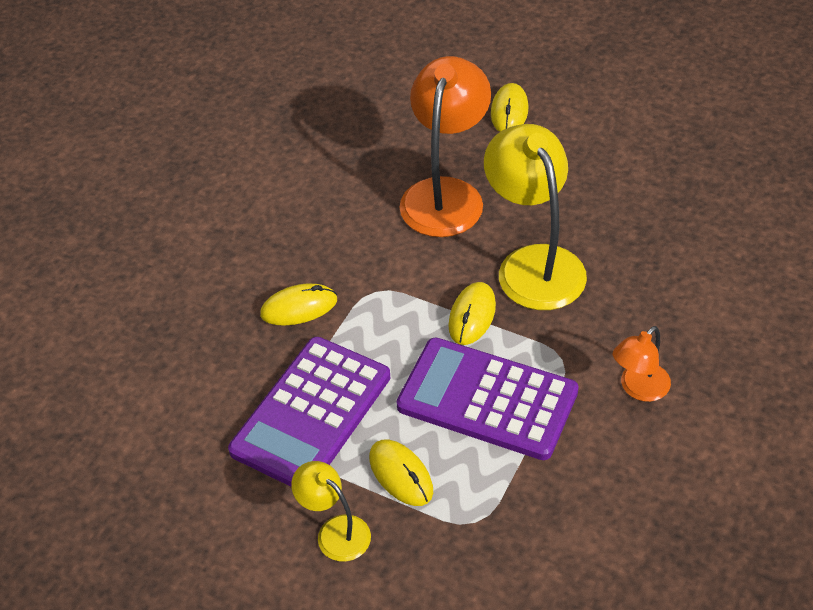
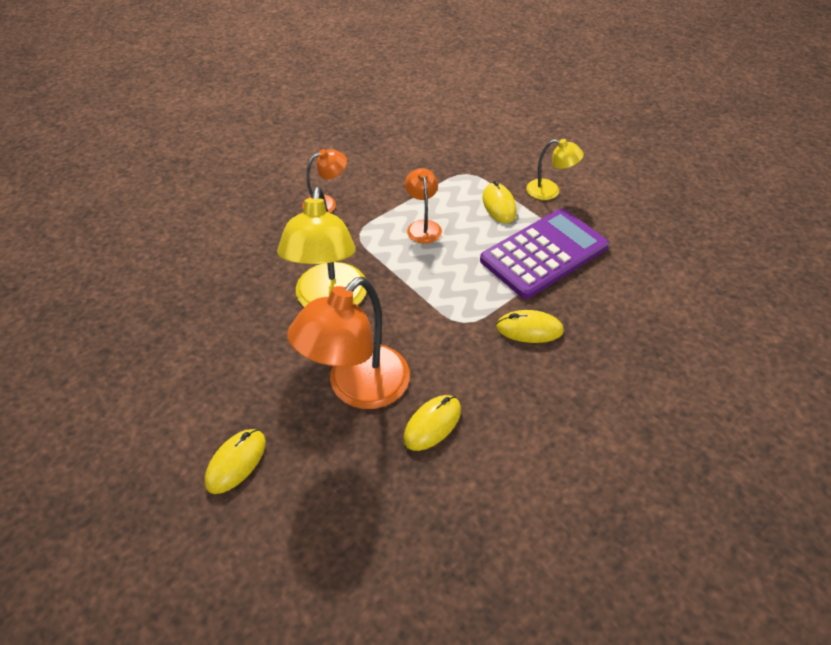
camera: 160 degrees left, 0 degrees up
yellow lamp [291,461,371,562] -> yellow lamp turned 45 degrees counterclockwise [526,139,584,200]
purple calculator [396,337,579,460] -> orange lamp [405,168,442,244]
yellow mouse [448,282,496,345] -> yellow mouse moved to [403,395,461,451]

